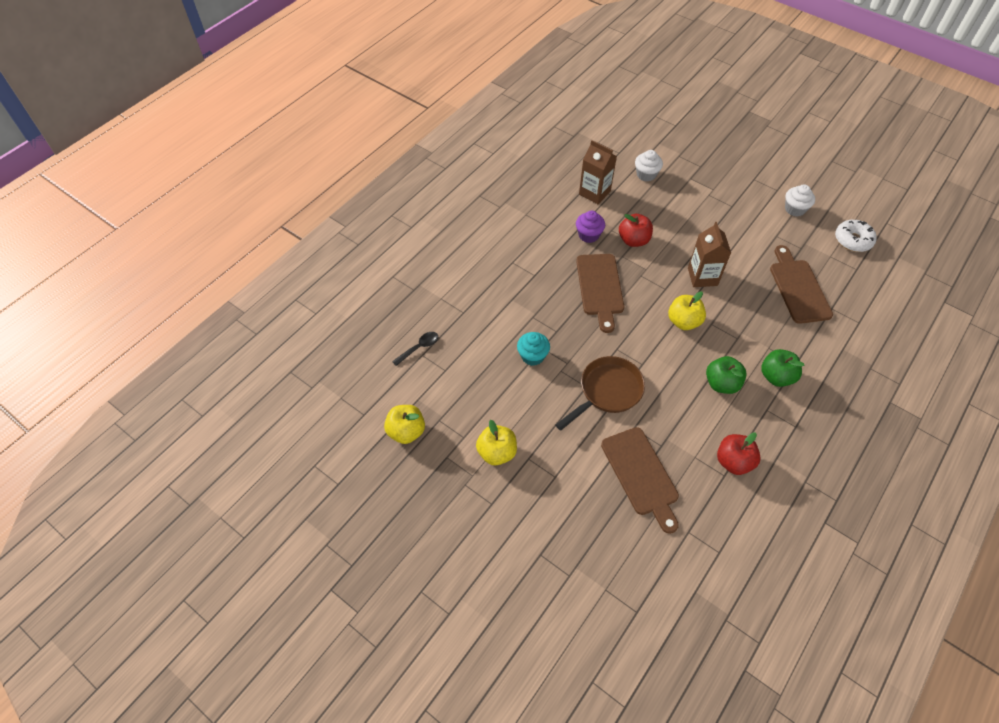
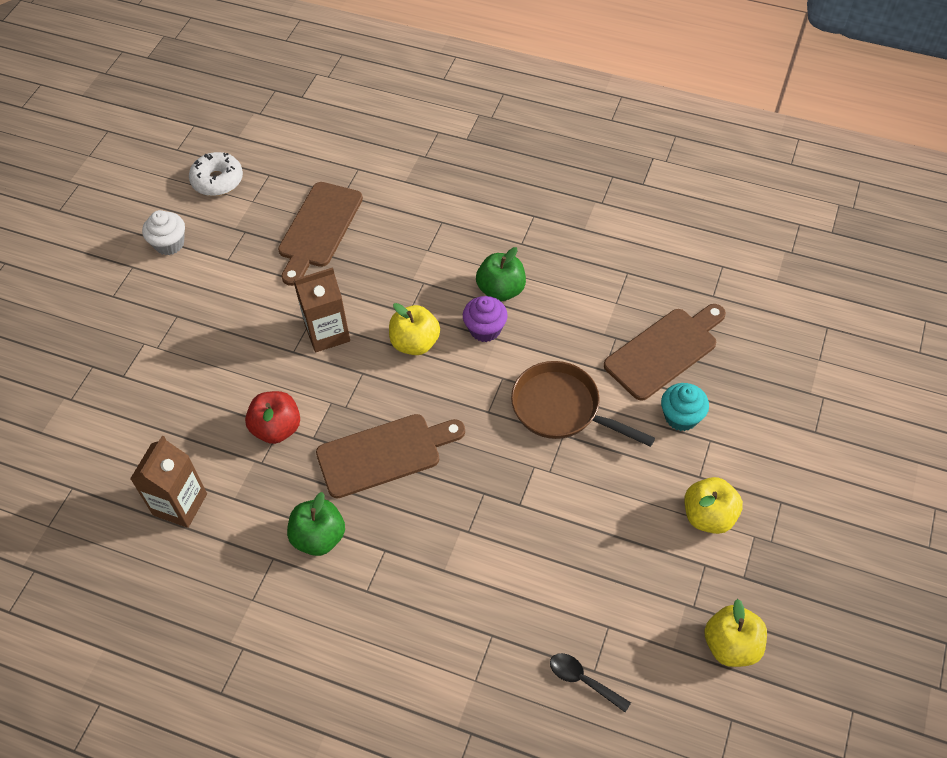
camera: 105 degrees left, 0 degrees up
turquoise cupcake [517,332,550,366] -> turquoise cupcake moved to [661,383,709,431]
purple cupcake [576,211,605,243] -> purple cupcake moved to [463,296,508,342]
white cupcake [635,150,663,182] -> none
red apple [717,432,761,475] -> none
green apple [761,349,805,387] -> green apple moved to [287,492,345,556]
brown cutting board [770,245,833,324] -> brown cutting board turned 45 degrees counterclockwise [278,182,363,286]

